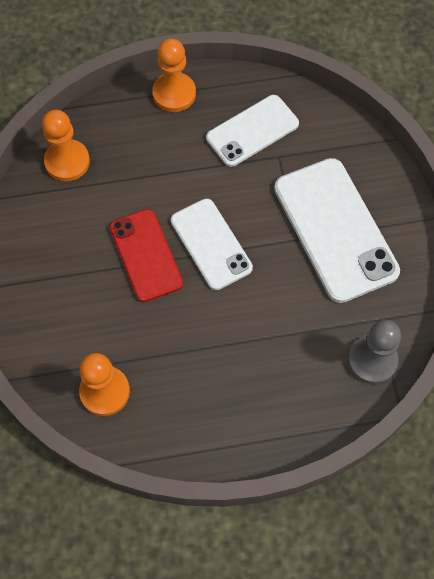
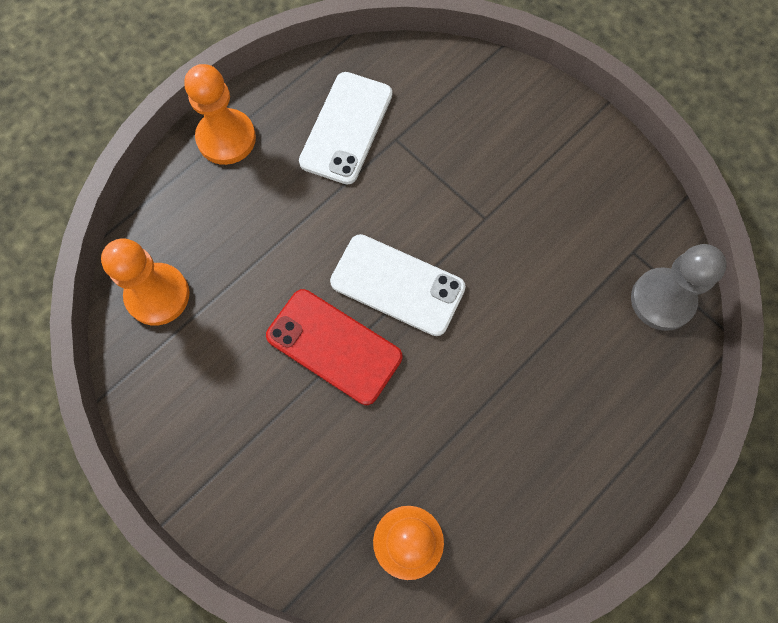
camera: 35 degrees left, 5 degrees up
white phone [274,158,400,303] -> none

